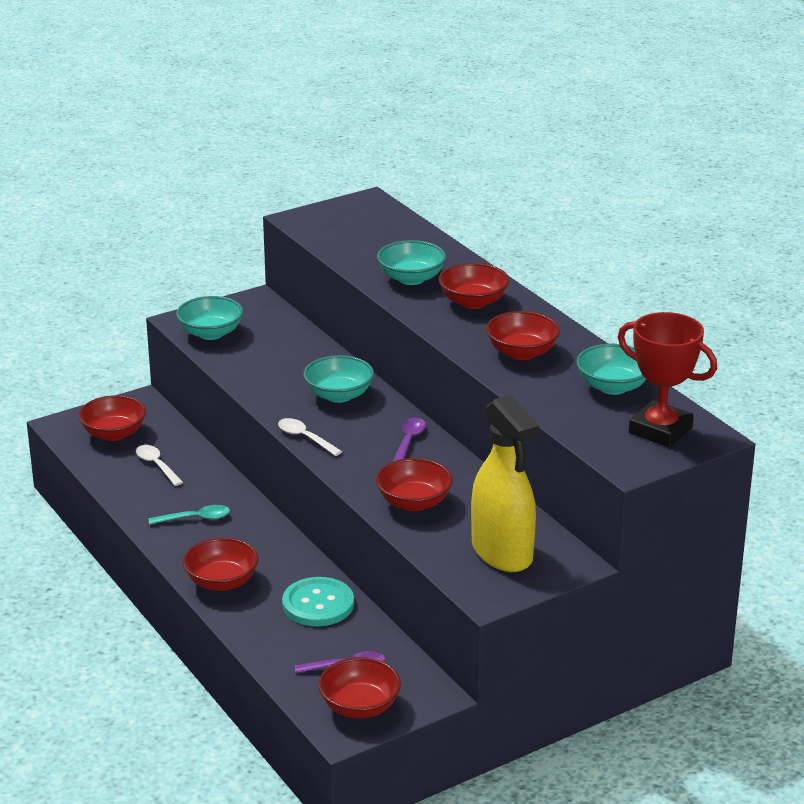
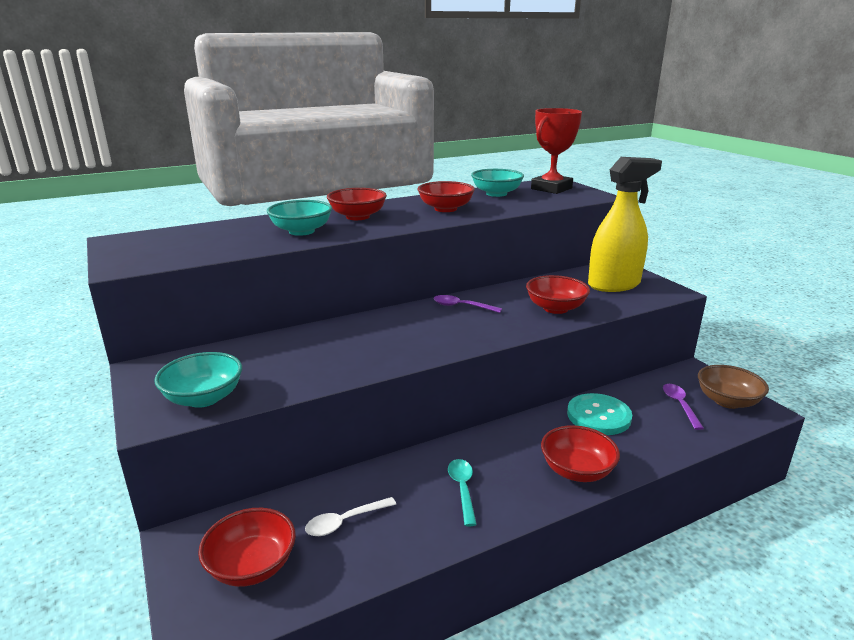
camera: 85 degrees left, 5 degrees down
white spoon [278,418,342,456] -> none
turquoise bowl [303,355,374,403] -> none
red bowl [318,657,401,718] -> brown bowl [698,365,769,409]

